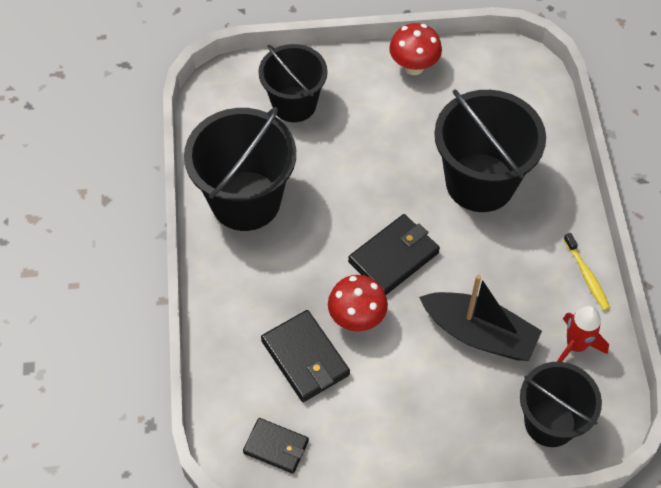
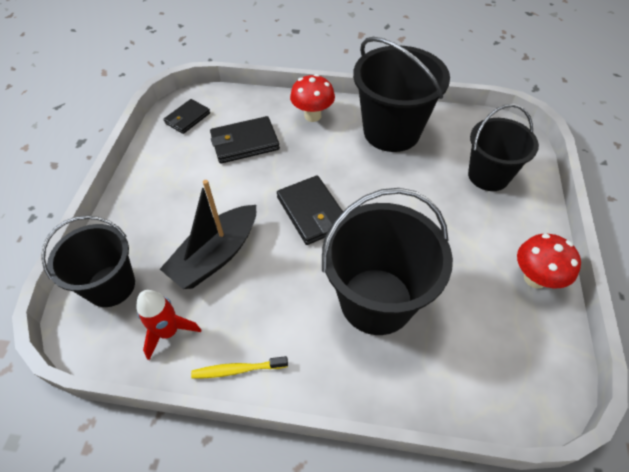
camera: 105 degrees right, 5 degrees down
red mushroom [328,275,388,331] -> red mushroom moved to [290,74,335,122]

